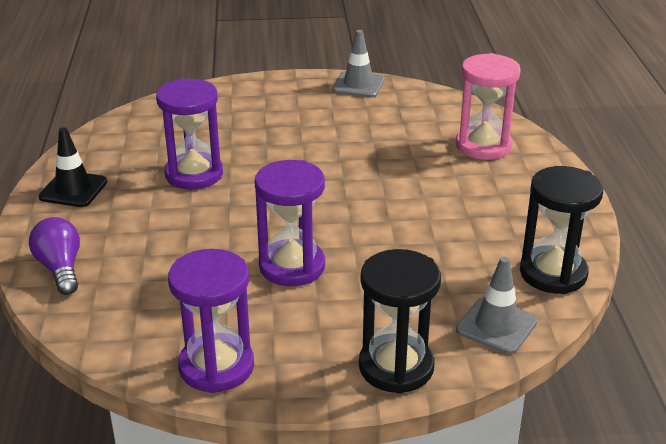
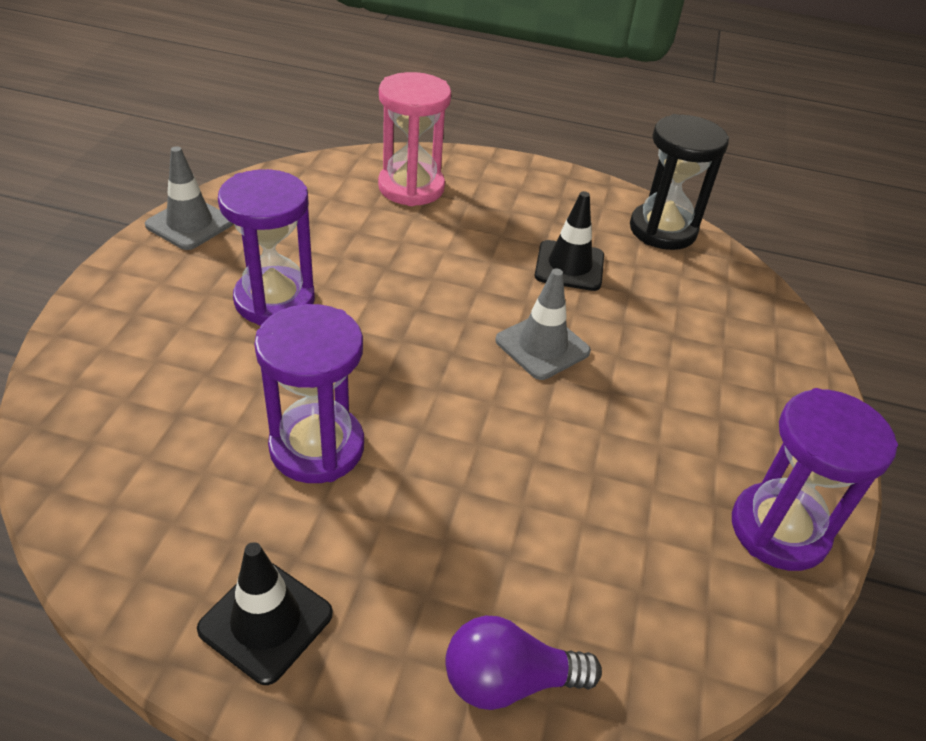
camera: 75 degrees left, 10 degrees up
purple hourglass [255,160,325,286] -> purple hourglass moved to [218,169,315,326]
black hourglass [359,249,441,394] -> none
grey traffic cone [456,257,538,354] -> grey traffic cone moved to [495,268,591,380]
none -> black traffic cone [535,191,604,291]

